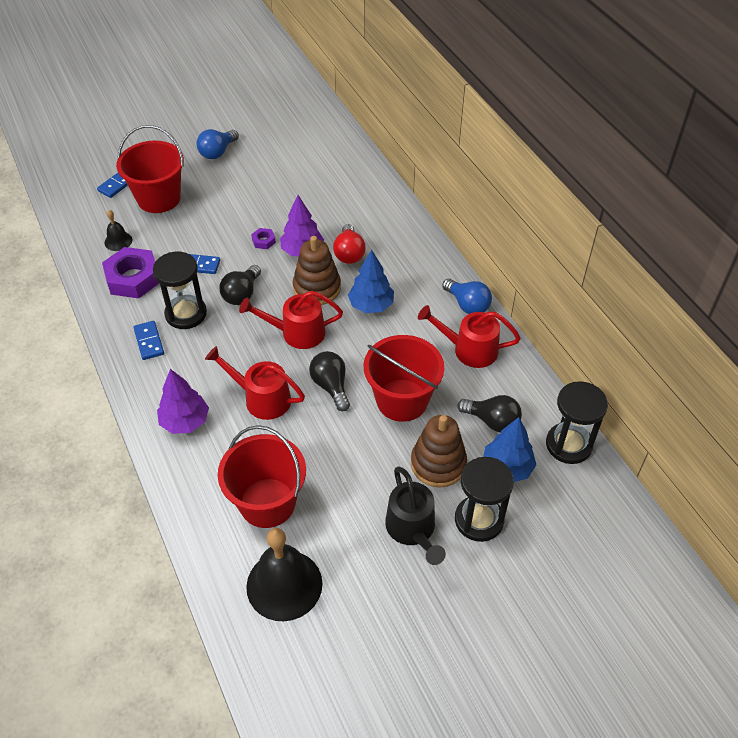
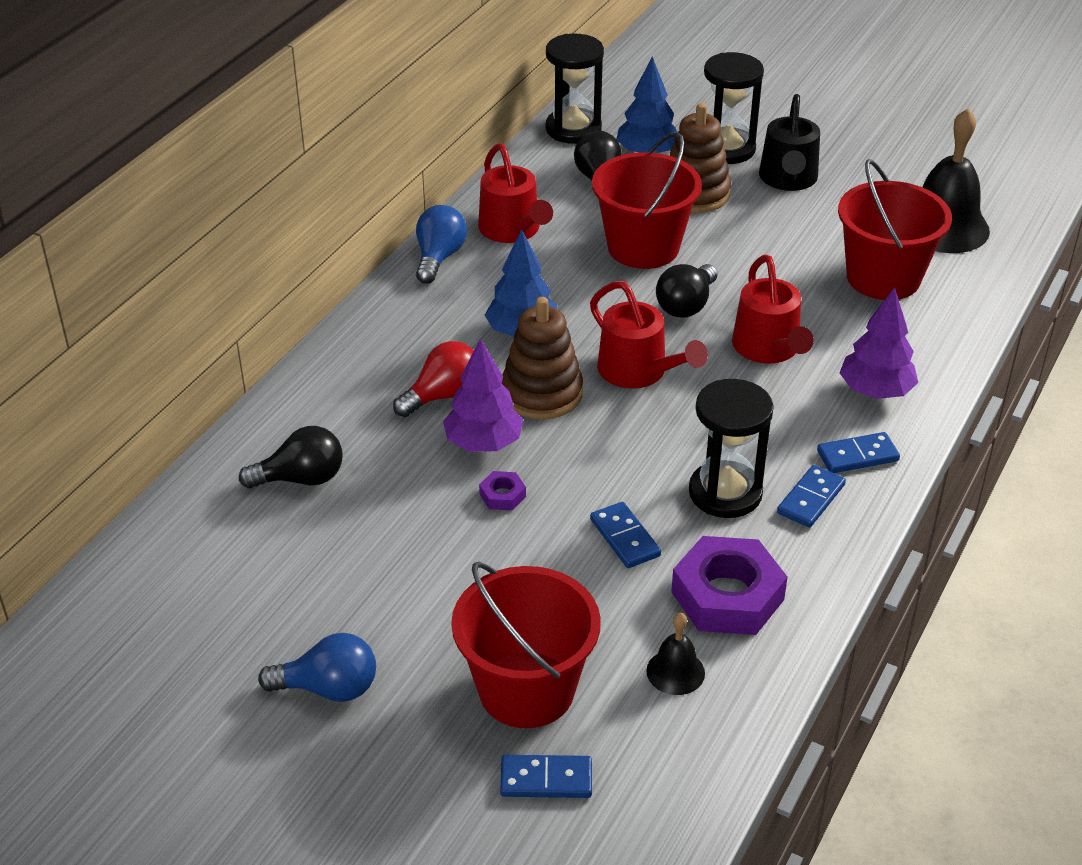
camera: 125 degrees left, 10 degrees down
black light bulb [219,265,261,305] -> black light bulb moved to [239,426,343,489]
black watering can [385,466,446,565] -> black watering can turned 150 degrees clockwise [759,94,820,191]
none -> blue domino [817,432,900,473]

